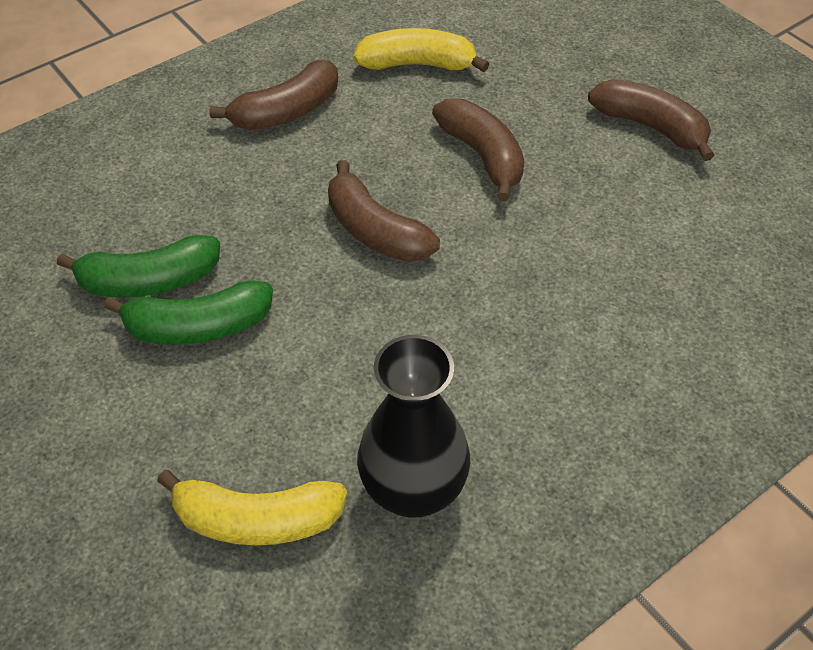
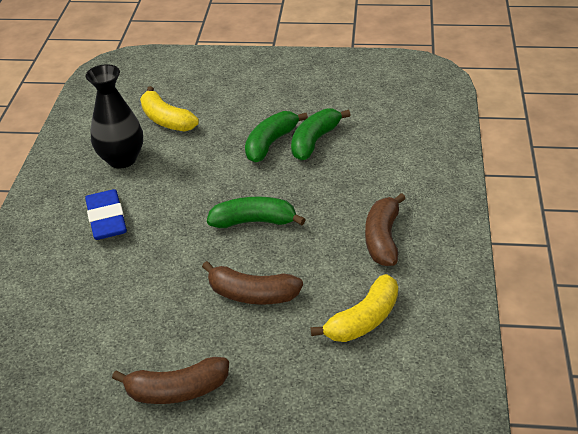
camera: 135 degrees right, 10 degrees down
yellow banana [157,470,347,545] -> yellow banana turned 90 degrees counterclockwise [140,86,199,131]
brown banana [328,160,440,262] -> green banana [207,197,306,228]
none -> blue eraser [85,189,127,240]

